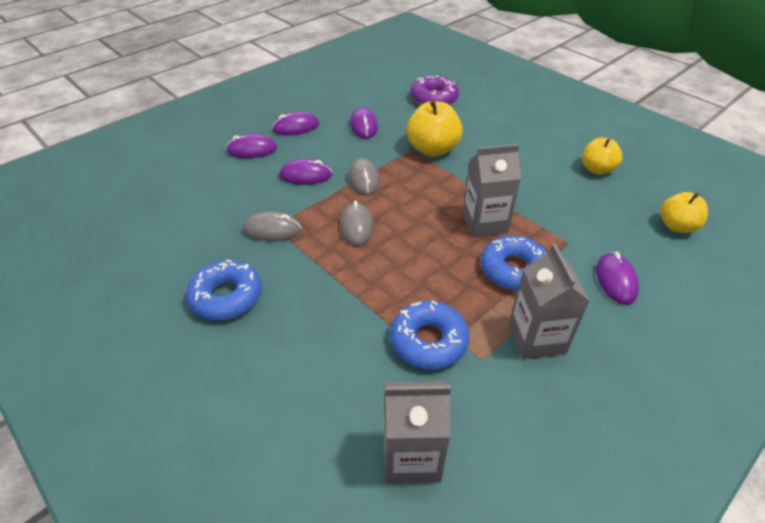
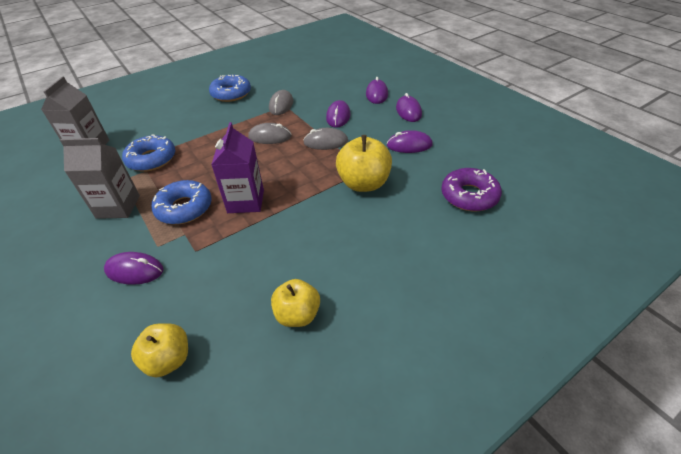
camera: 100 degrees right, 0 degrees up
grey carton [463,144,521,237] -> purple carton [211,122,264,213]

